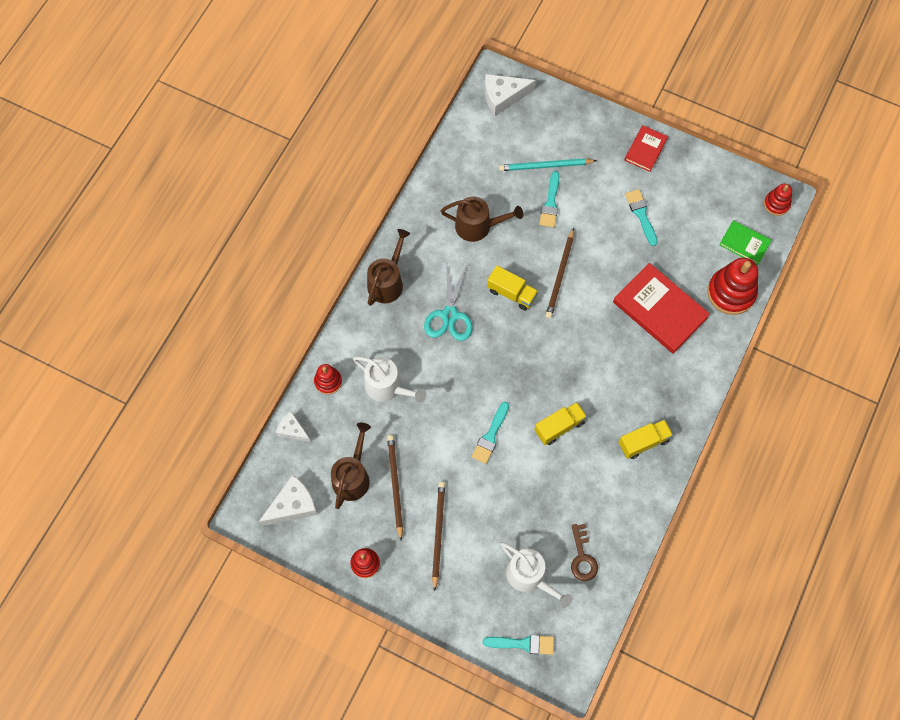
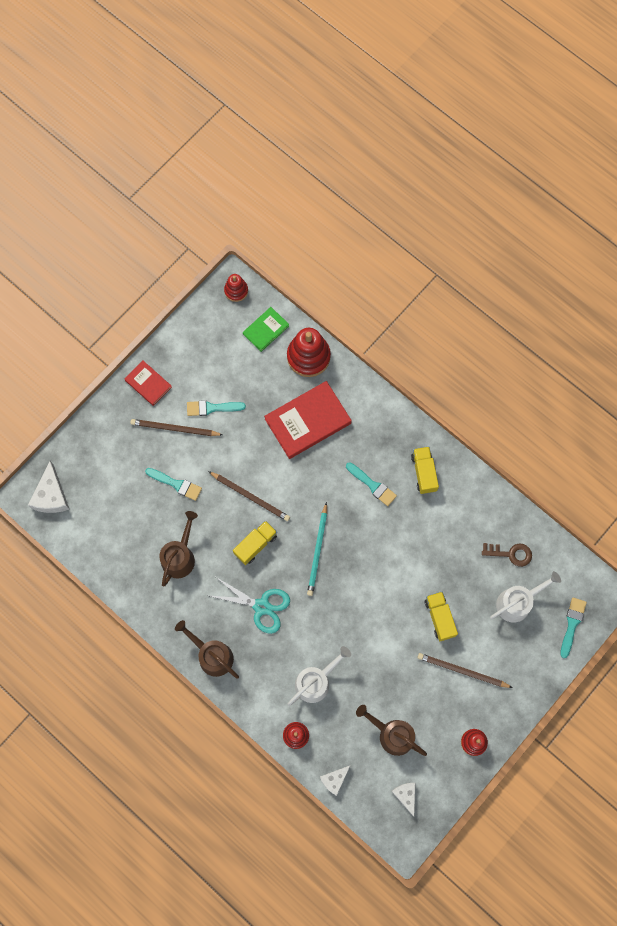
camera: 75 degrees left, 5 degrees up
white cheese [259,475,318,526] -> white cheese [391,783,415,817], size x0.62
brown pencil [387,435,403,541] -> brown pencil moved to [130,419,223,436]
turquoise brush [472,402,509,464] -> turquoise brush moved to [346,462,397,506]
turquoise pencil [499,158,597,171] -> turquoise pencil moved to [307,502,327,596]
yellow truck [534,402,587,445] -> yellow truck moved to [425,592,458,641]

